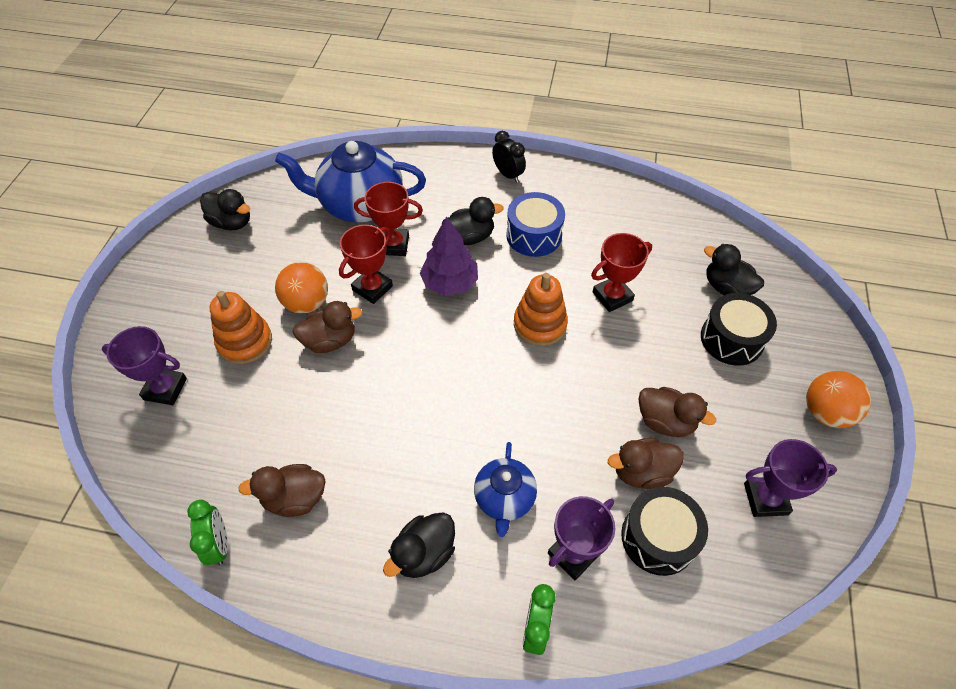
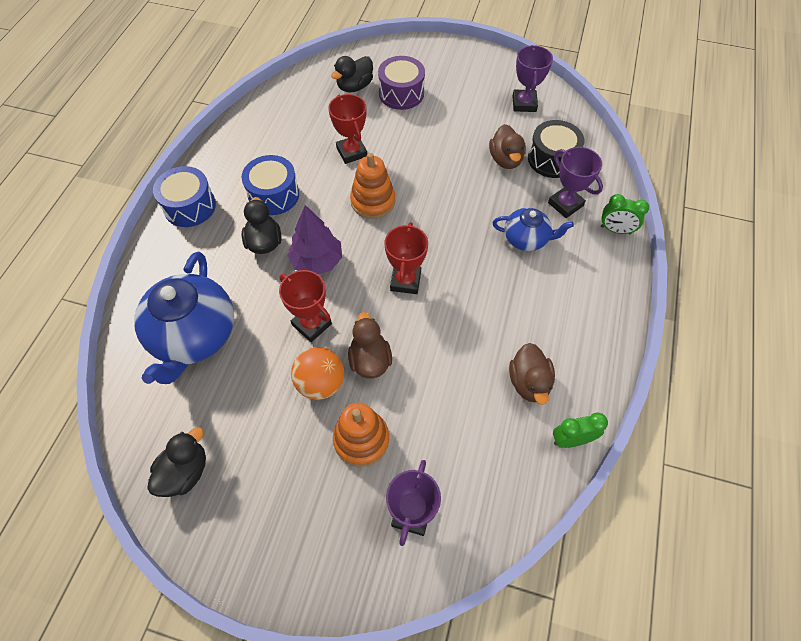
camera: 85 degrees left, 5 degrees up
red trophy [354,182,423,256] -> red trophy moved to [384,222,428,294]
black duck [383,512,455,578] -> none
black clock [492,131,526,183] -> blue drum [153,166,216,227]
brown duck [639,387,716,437] -> none
black drum [701,293,777,366] -> purple drum [378,56,425,110]
orange ball [806,371,871,428] -> none

